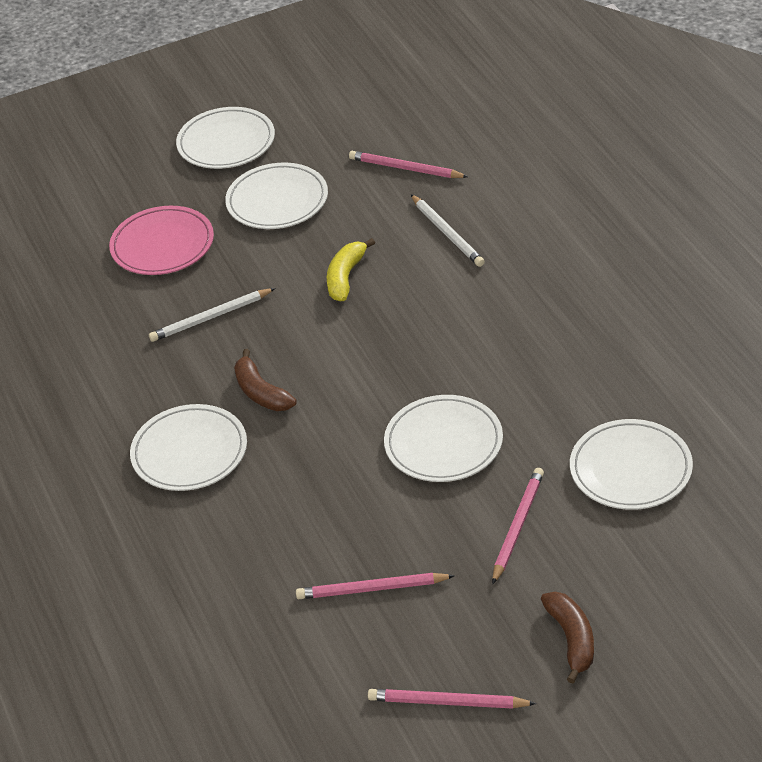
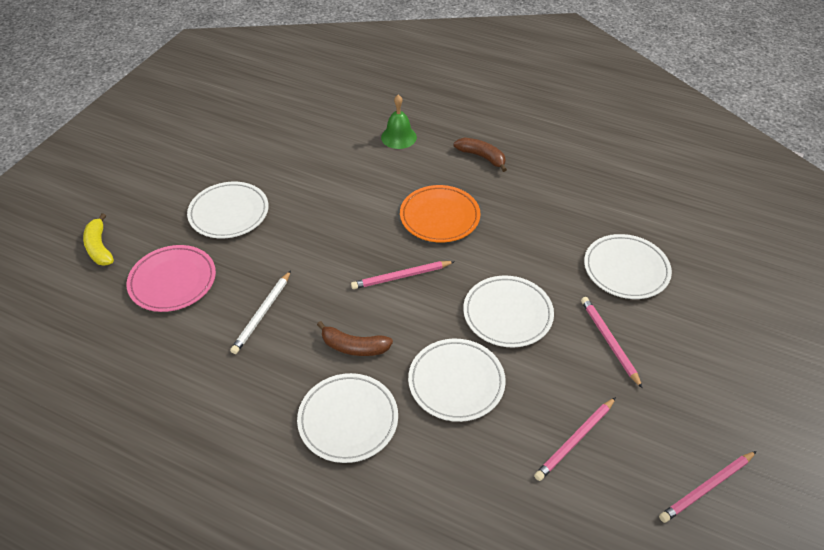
camera: 45 degrees left, 5 degrees up
white plate [176,107,275,169] -> white plate moved to [408,339,506,422]
yellow banana [327,238,375,301] -> yellow banana moved to [83,213,114,266]
pink pencil [349,151,468,178] -> pink pencil moved to [351,261,455,289]
white pencil [411,194,485,267] -> none
brown banana [541,591,594,684] -> brown banana moved to [454,138,507,172]
none -> green bell [381,95,417,149]
none -> orange plate [400,185,480,242]

